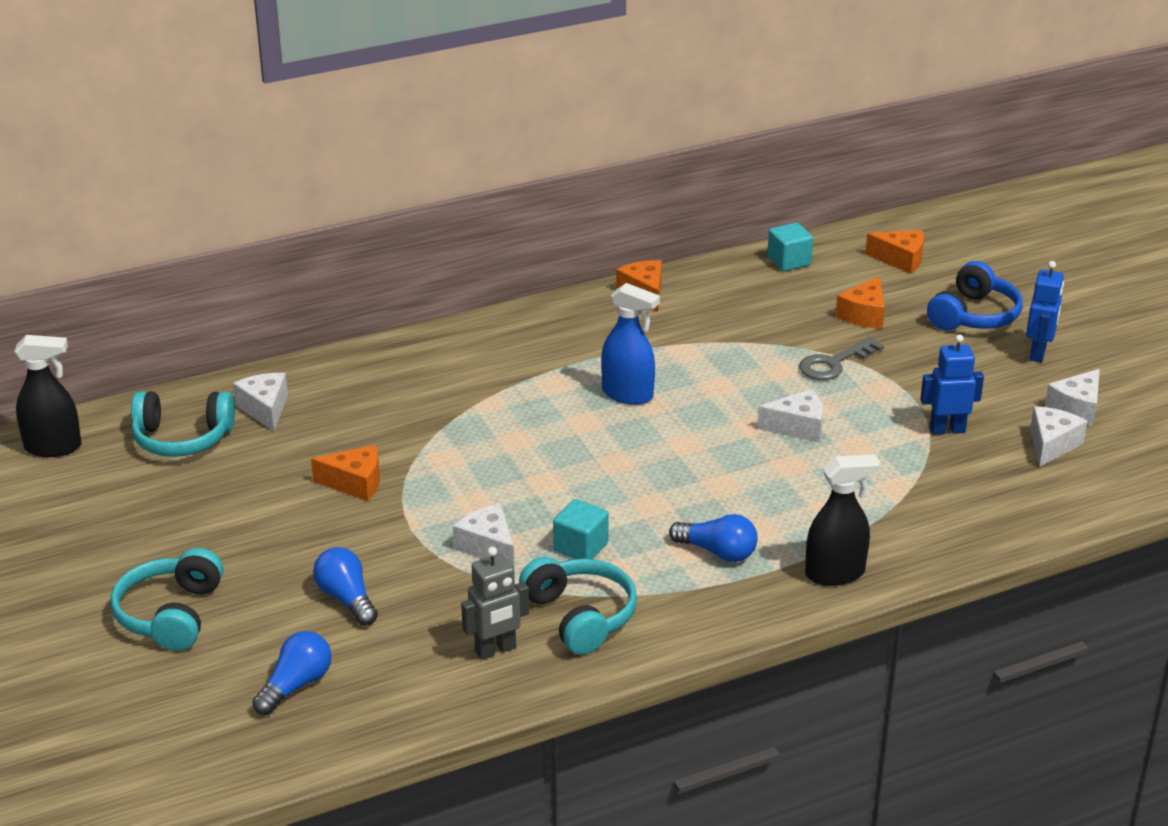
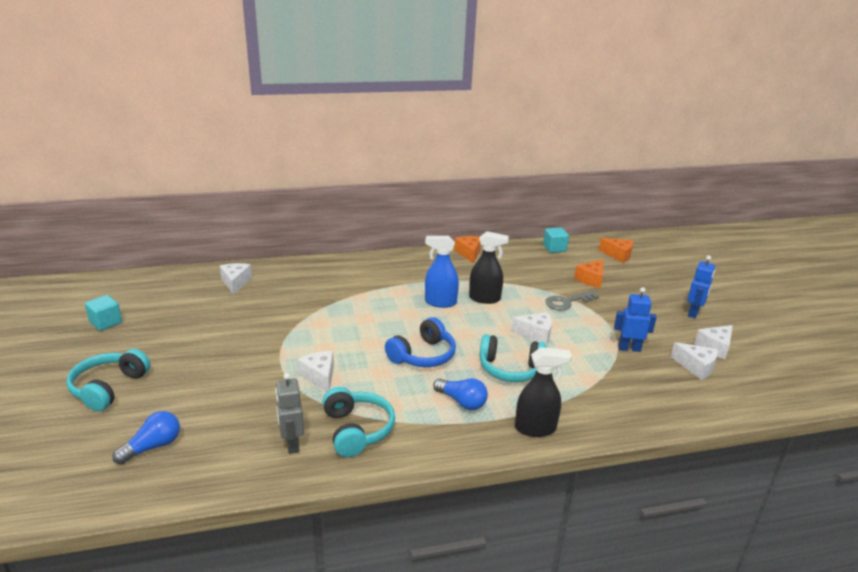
camera: 10 degrees right, 5 degrees down
black spray bottle [14,335,81,457] -> black spray bottle moved to [469,231,509,304]
turquoise headphones [131,391,235,457] -> turquoise headphones moved to [479,334,546,382]
orange cheese [311,445,380,501] -> none
blue light bulb [313,547,378,626] -> none
grey robot [461,547,529,660] -> grey robot turned 90 degrees clockwise [275,373,304,454]
turquoise cube [553,499,609,559] -> turquoise cube moved to [85,295,122,331]
blue spray bottle [601,283,660,405] -> blue spray bottle turned 150 degrees clockwise [425,236,459,308]
blue headphones [927,261,1023,330] -> blue headphones moved to [385,317,456,367]
white cheese [1030,406,1087,467] -> white cheese turned 90 degrees clockwise [671,342,718,380]

